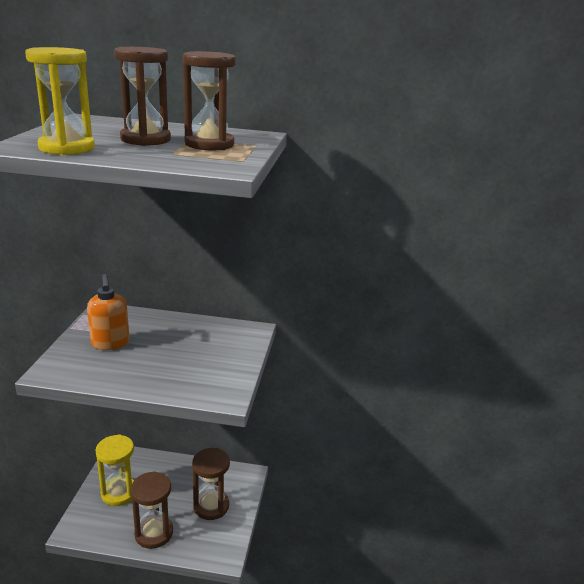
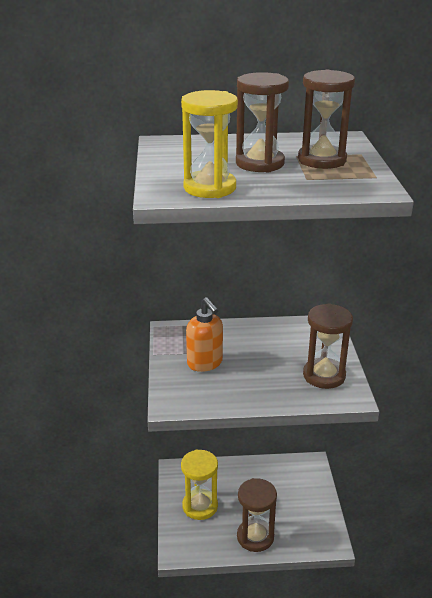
camera: 10 degrees left, 5 degrees up
brown hourglass [192,448,230,520] -> brown hourglass moved to [303,303,353,389]

